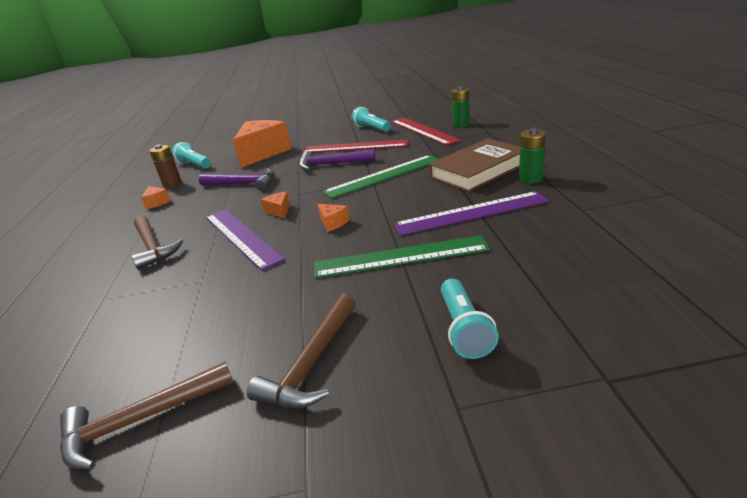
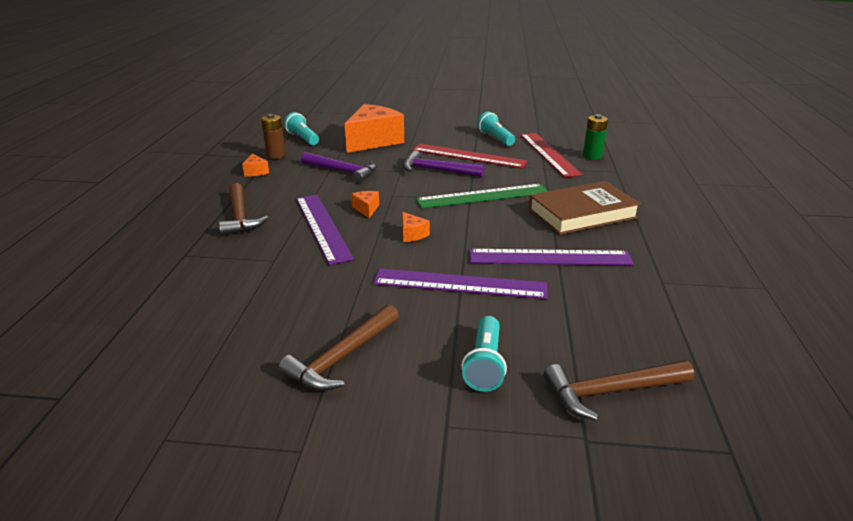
camera: 10 degrees right, 0 degrees up
brown hammer [60,361,233,469] -> brown hammer moved to [544,360,694,421]
green ruler [314,235,490,278] -> purple ruler [373,269,548,299]
green battery [519,128,546,184] -> none

